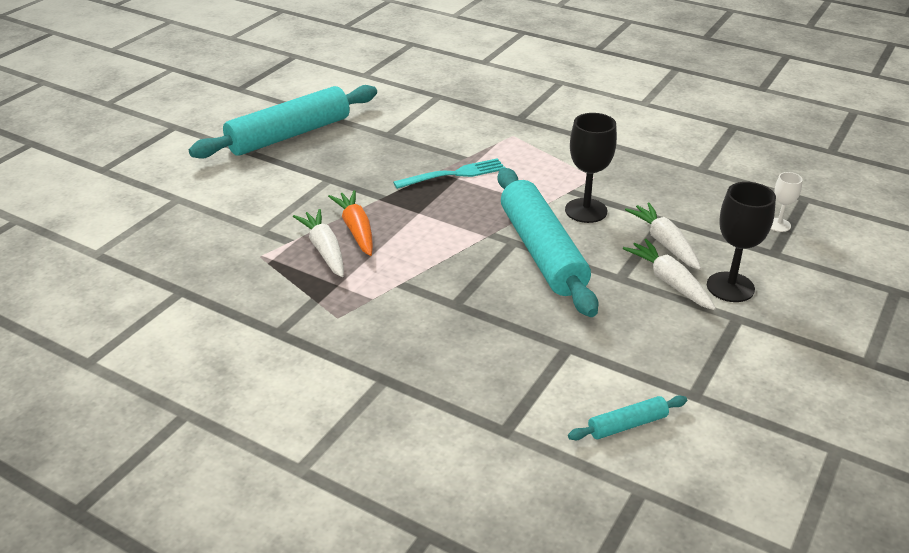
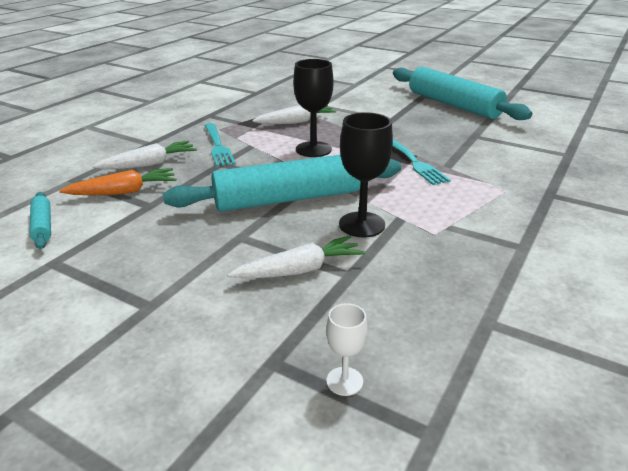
camera: 90 degrees right, 5 degrees down
orange carrot [328,190,373,256] -> orange carrot moved to [59,168,176,195]
white carrot [623,239,716,310] -> white carrot moved to [93,141,197,169]
black goblet [707,182,776,302] -> black goblet moved to [293,59,334,157]
none -> turquoise fork [204,123,236,167]

